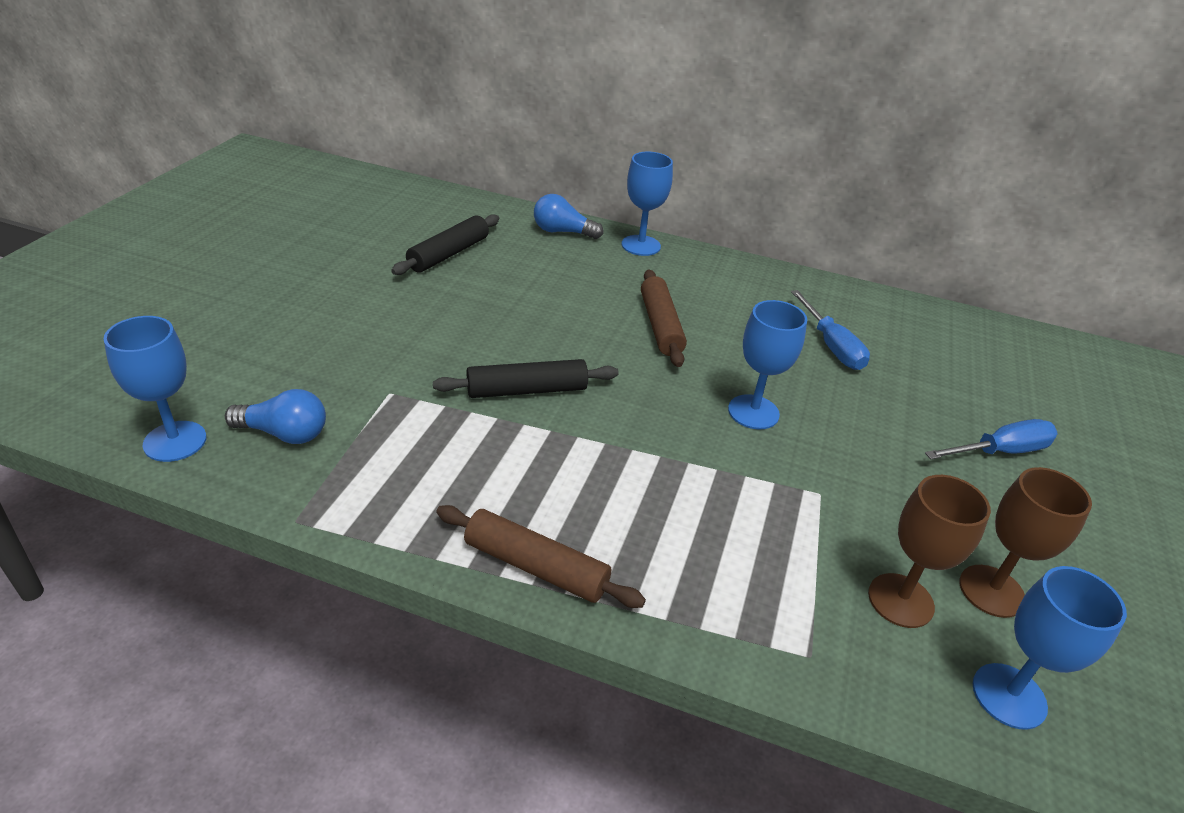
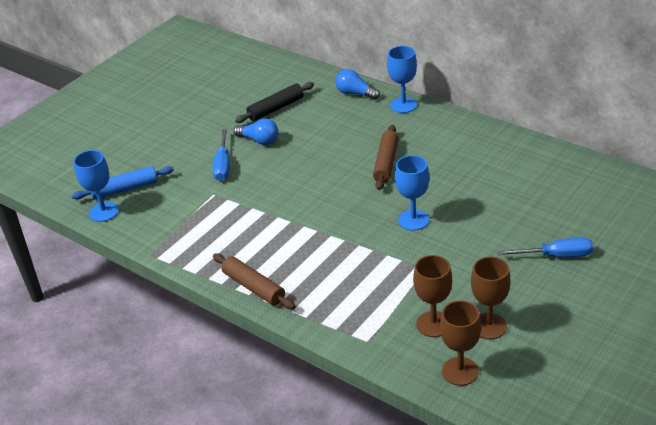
camera: 25 degrees right, 0 degrees up
blue light bulb [225,389,326,444] -> blue light bulb moved to [234,119,278,145]
black rolling pin [433,359,619,398] -> none
blue screwdriver [791,290,870,370] -> blue screwdriver moved to [213,129,229,181]
blue goblet [973,566,1127,730] -> brown goblet [440,300,481,386]
none -> blue rolling pin [72,166,174,200]

